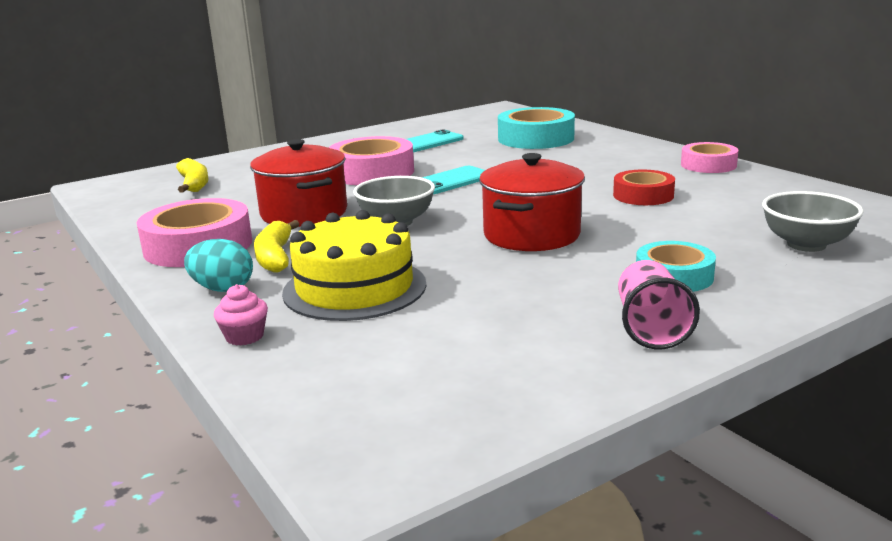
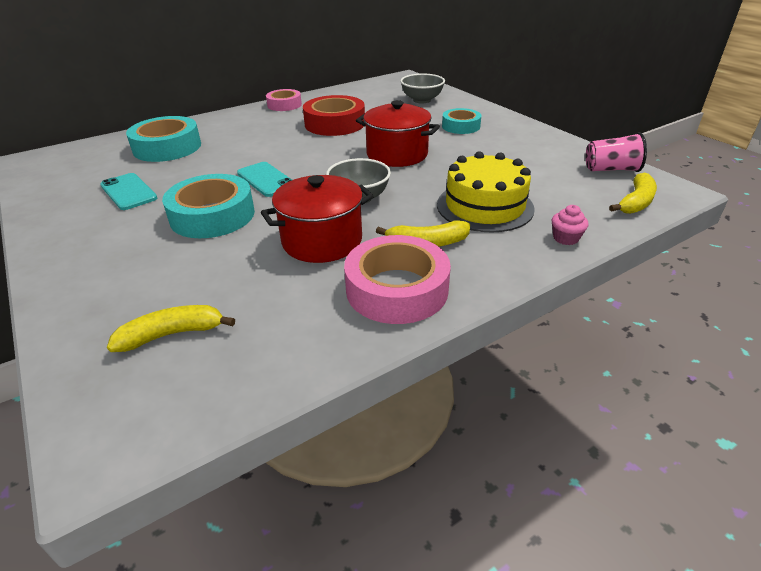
camera: 90 degrees left, 15 degrees up
turquoise egg [184,239,253,292] -> none
pink tape [329,136,414,185] -> turquoise tape [162,174,255,238]
red tape [613,170,675,205] -> red tape [303,95,365,136], size x1.63
pink cup [618,260,700,349] -> pink cup moved to [586,132,647,172]
none -> yellow banana [609,173,657,214]

